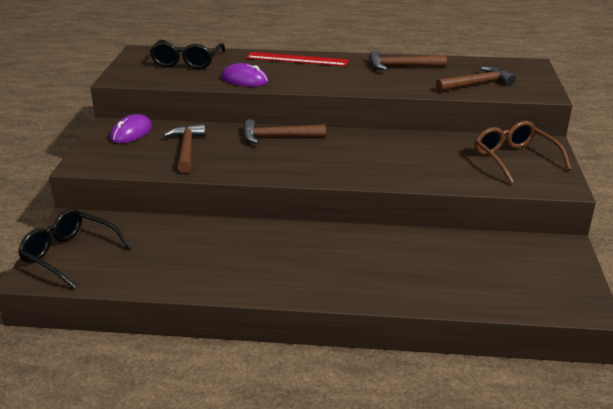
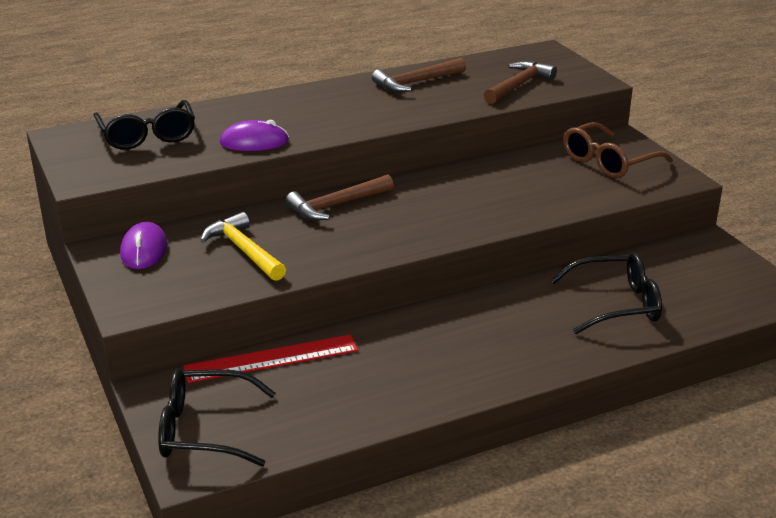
camera: 30 degrees left, 0 degrees up
brown hammer [163,124,206,173] -> yellow hammer [200,212,286,281]
red ruler [246,52,349,66] -> red ruler moved to [184,335,358,383]
brown glasses [475,121,571,184] -> brown glasses turned 75 degrees counterclockwise [563,122,673,178]
none -> black glasses [551,252,662,334]

